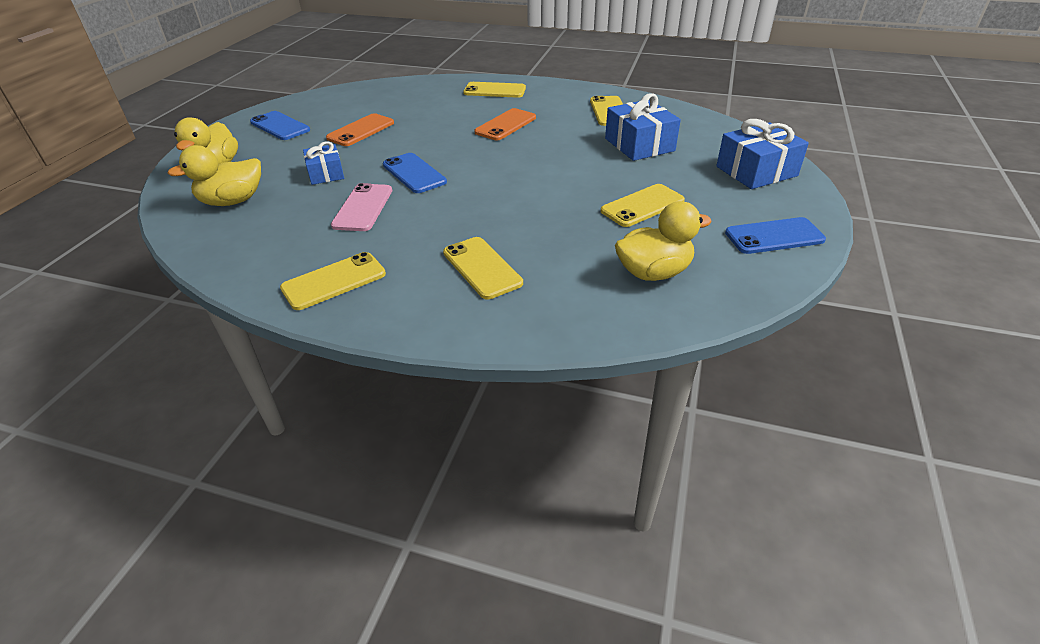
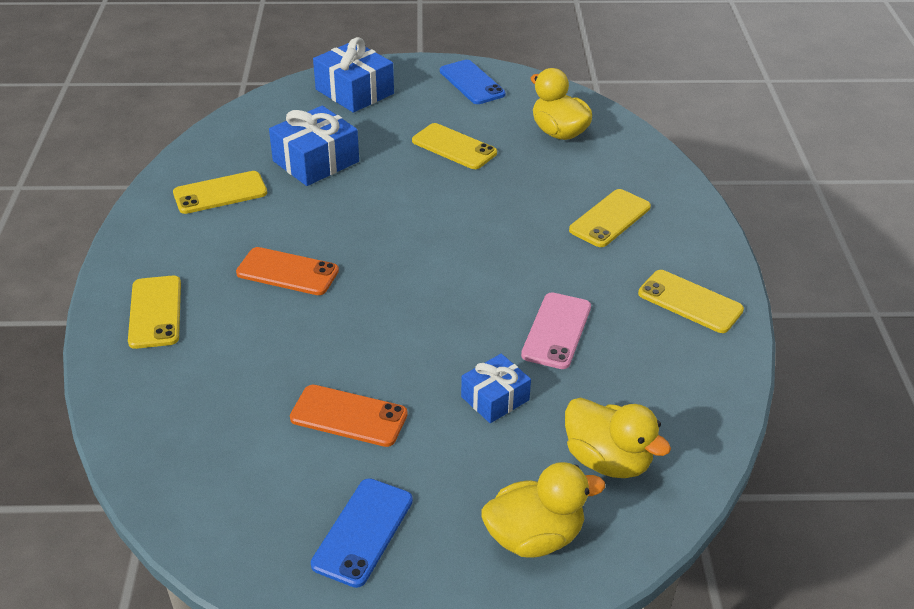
camera: 110 degrees left, 0 degrees up
pink phone [331,183,392,231] -> pink phone turned 60 degrees counterclockwise [521,292,591,369]
blue phone [383,153,447,193] -> none

